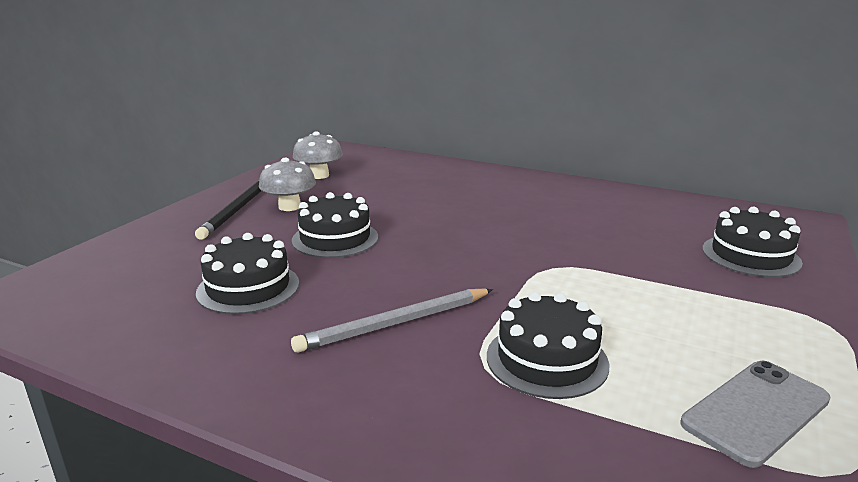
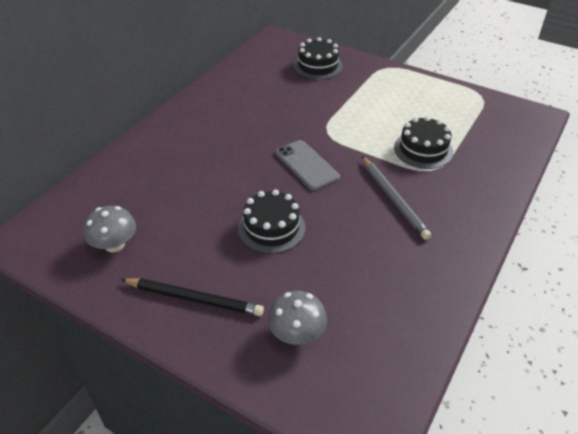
camera: 85 degrees left, 20 degrees up
black cake [196,233,299,314] -> none
grey mushroom [259,158,316,211] -> grey mushroom moved to [268,291,327,345]
grey phone [681,361,831,468] -> grey phone moved to [275,140,340,191]

